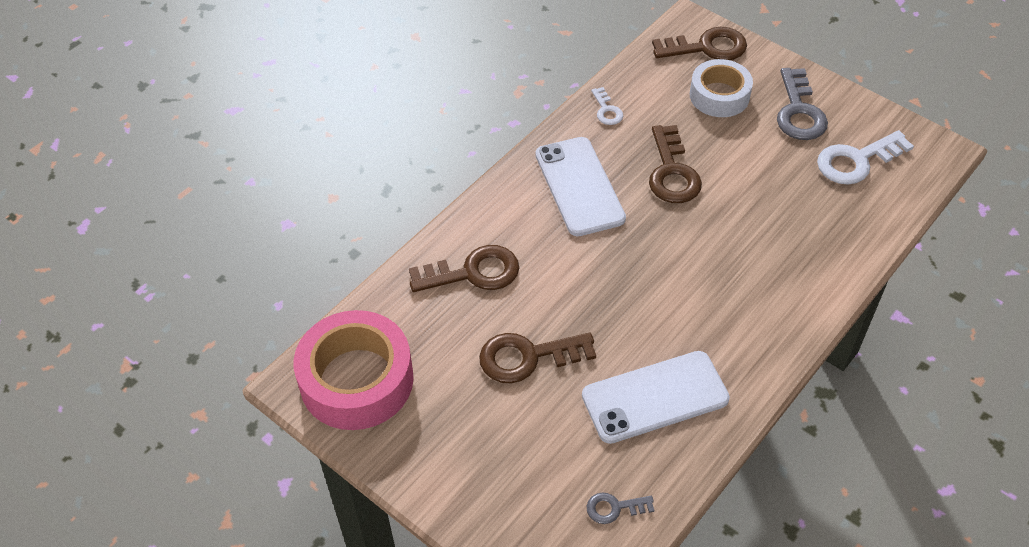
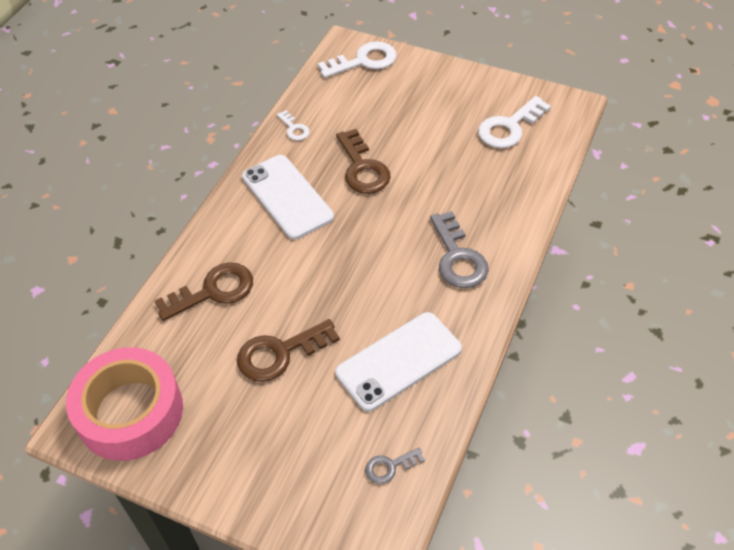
camera: 15 degrees left, 0 degrees up
brown key [652,27,747,60] -> white key [318,41,396,78]
white tape [690,59,753,117] -> none
grey key [777,68,828,140] -> grey key moved to [430,211,489,288]

